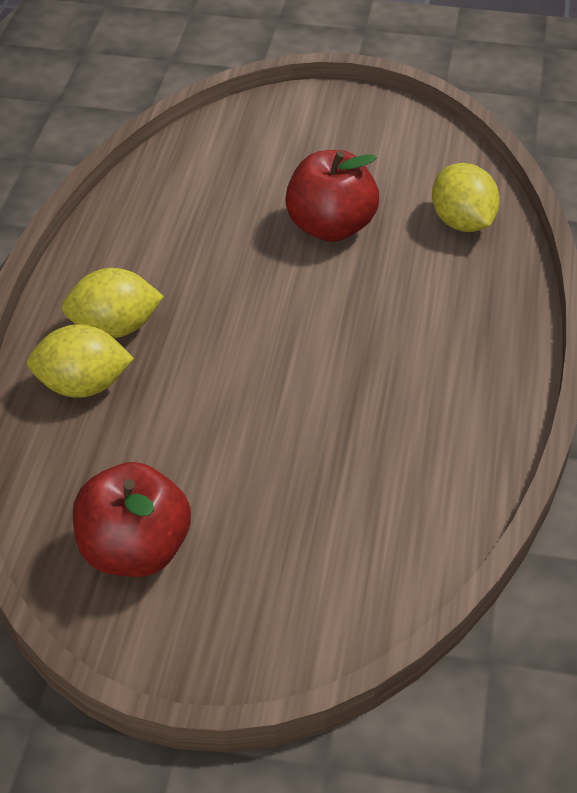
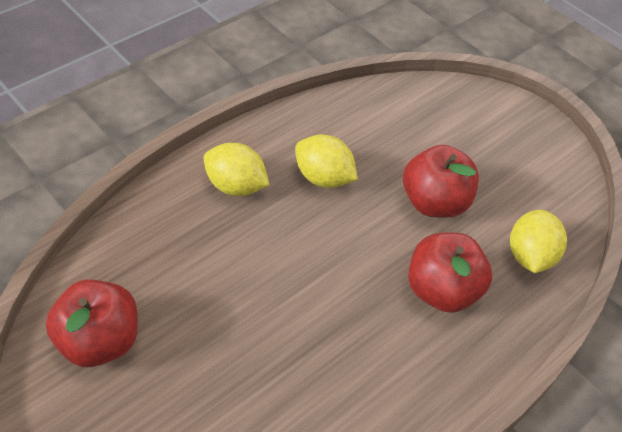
camera: 35 degrees right, 5 degrees up
yellow lemon [27,324,134,398] -> yellow lemon moved to [295,135,358,188]
none -> red apple [408,233,492,313]

